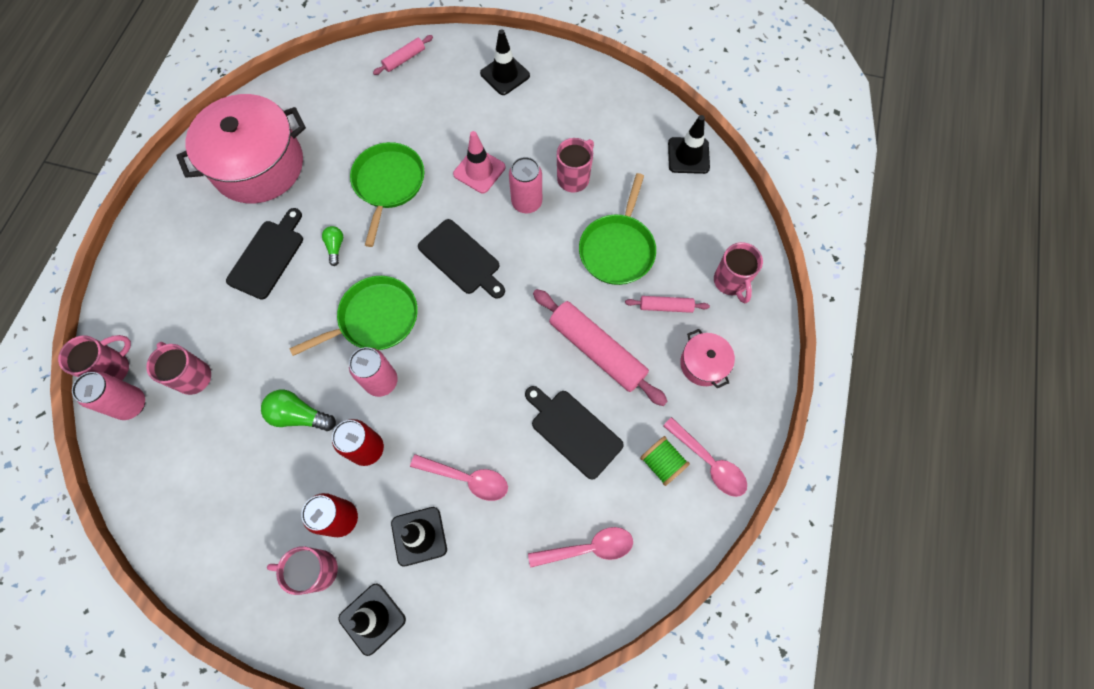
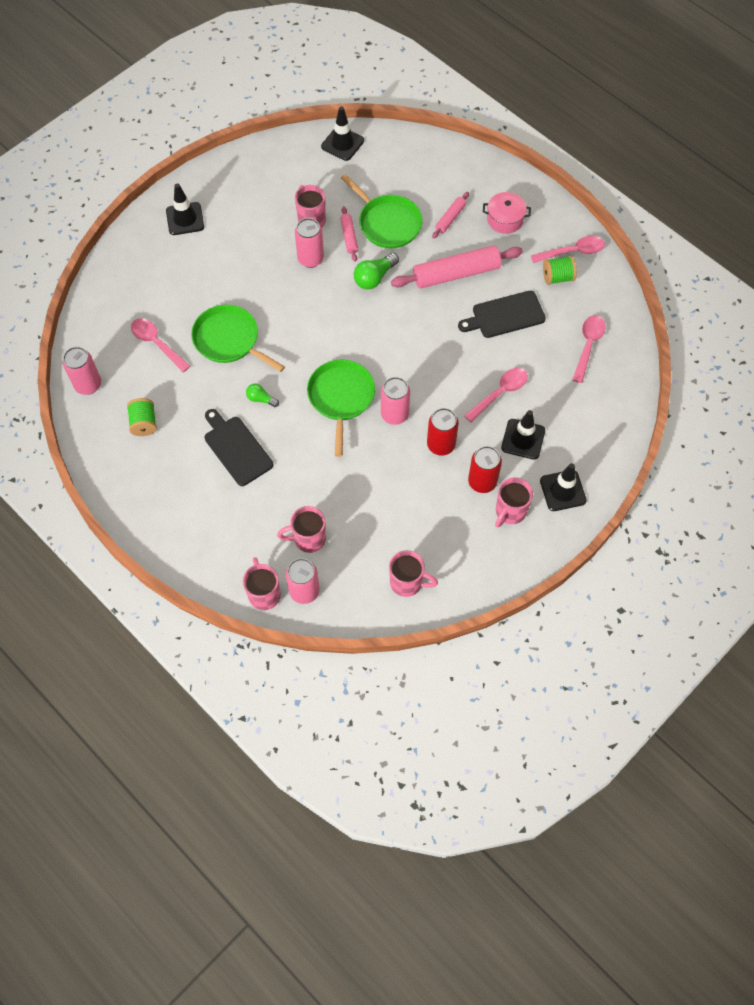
camera: 60 degrees left, 5 degrees down
pink pot [176,94,306,204] -> green spool [127,398,157,436]
green light bulb [261,390,336,431] -> green light bulb moved to [354,253,399,290]
pink rolling pin [373,35,433,75] -> pink rolling pin moved to [340,206,358,262]
black cutting board [418,219,505,299] -> none
pink traffic cone [453,131,506,193] -> none
pink mug [714,242,763,303] -> pink mug moved to [389,550,438,597]
none -> pink can [63,347,101,395]
none -> pink spoon [131,318,190,372]

